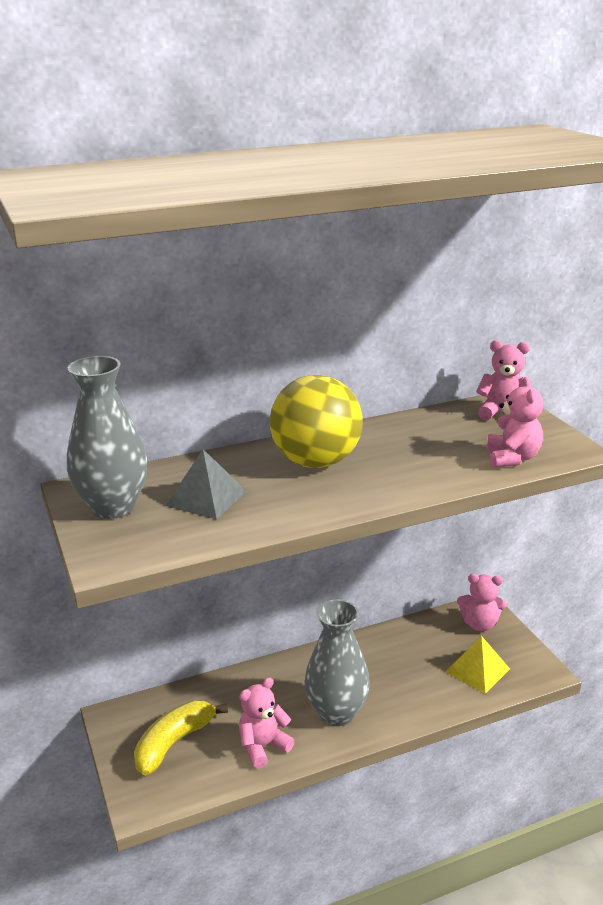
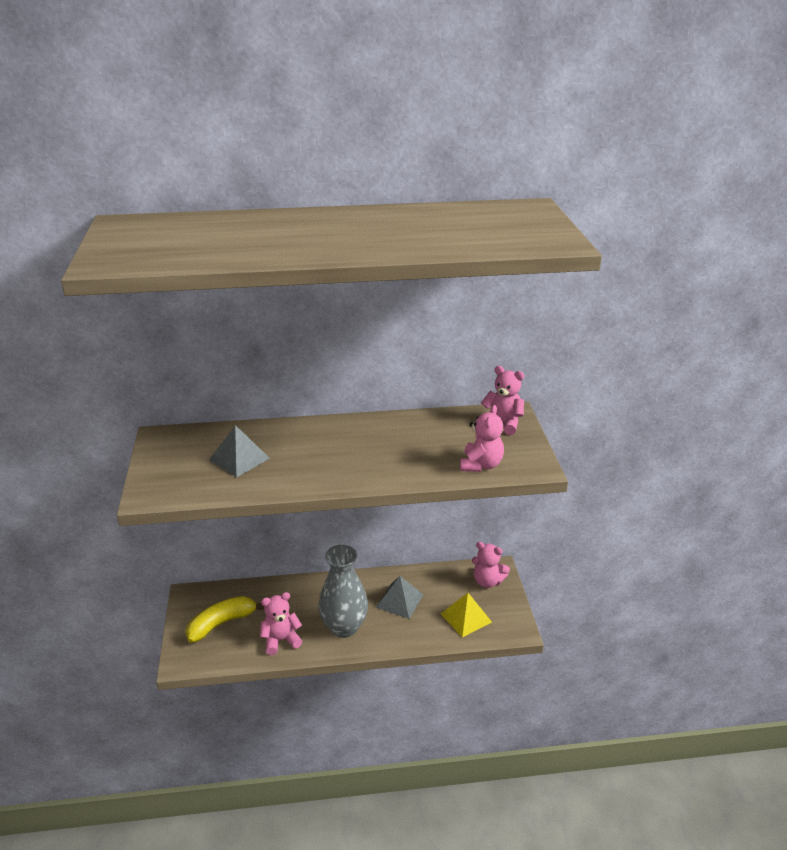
camera: 15 degrees right, 5 degrees up
grey vase [67,356,147,519] -> none
yellow ball [270,375,363,468] -> none
none -> grey pyramid [376,576,423,619]

